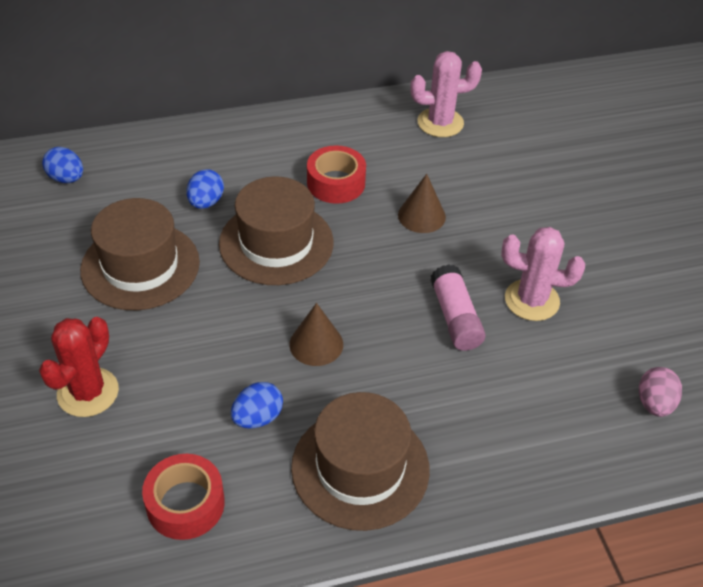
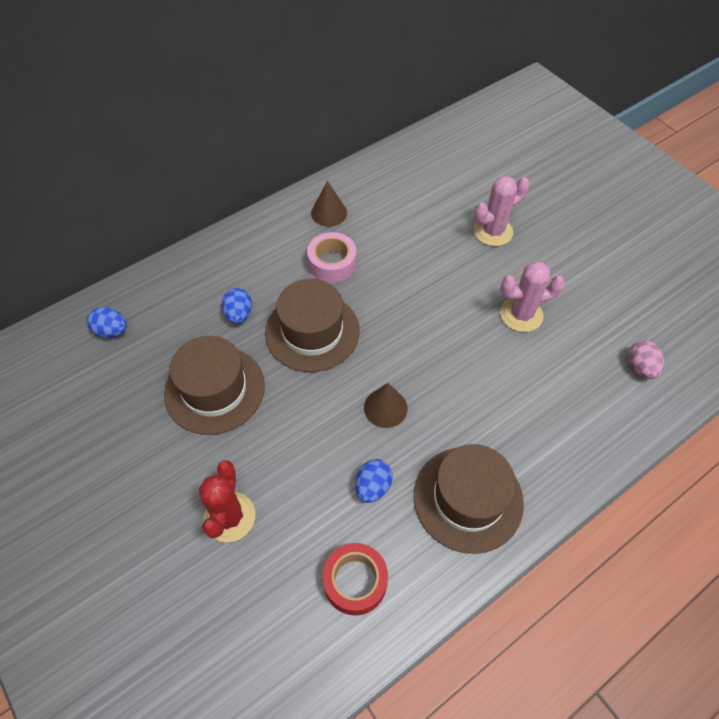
camera: 20 degrees left, 10 degrees up
red tape [307,145,366,204] -> pink tape [307,232,356,283]
brown cone [398,174,446,233] -> brown cone moved to [311,181,347,227]
pink cactus [410,51,482,137] -> pink cactus moved to [474,176,530,246]
pink glue stick [430,264,486,351] -> none

